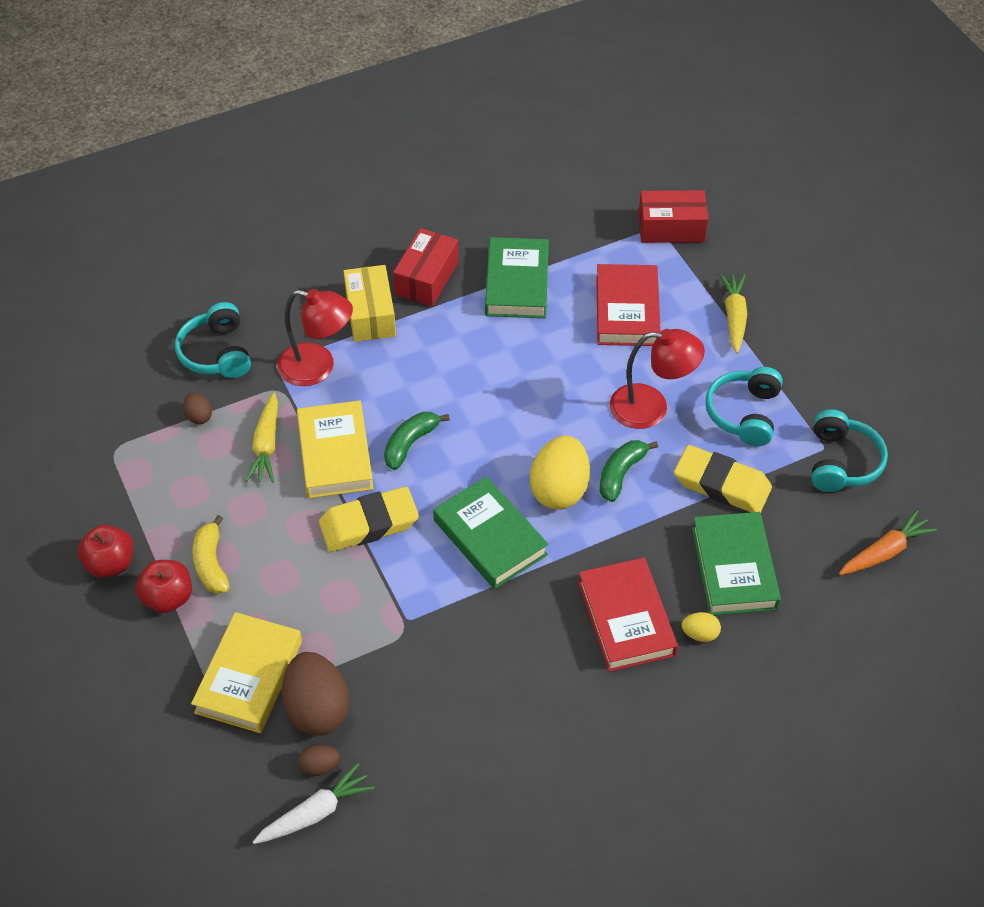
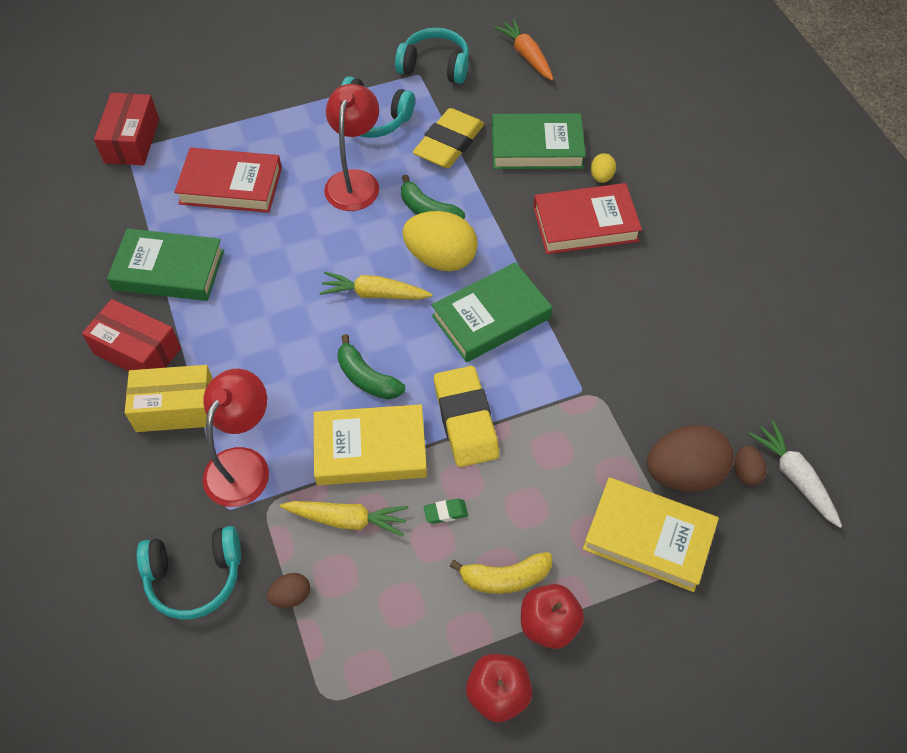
camera: 85 degrees left, 5 degrees up
yellow carrot [719,273,747,353] -> yellow carrot moved to [319,272,433,300]
none -> green eraser [424,499,468,524]

